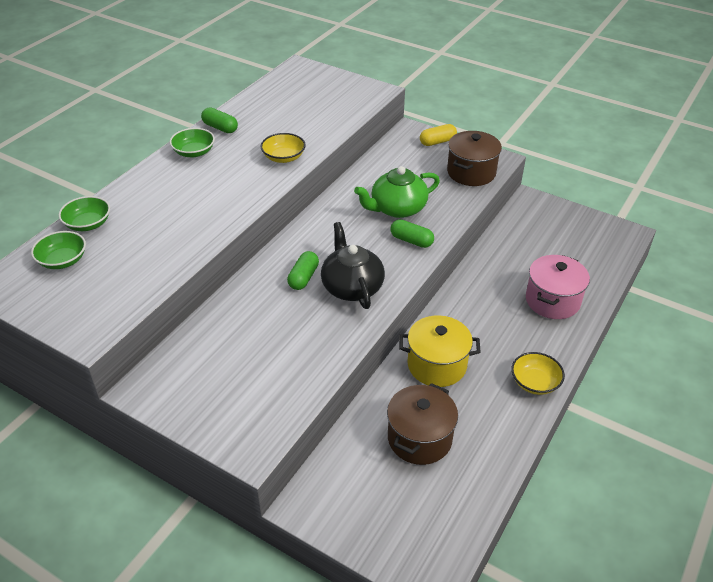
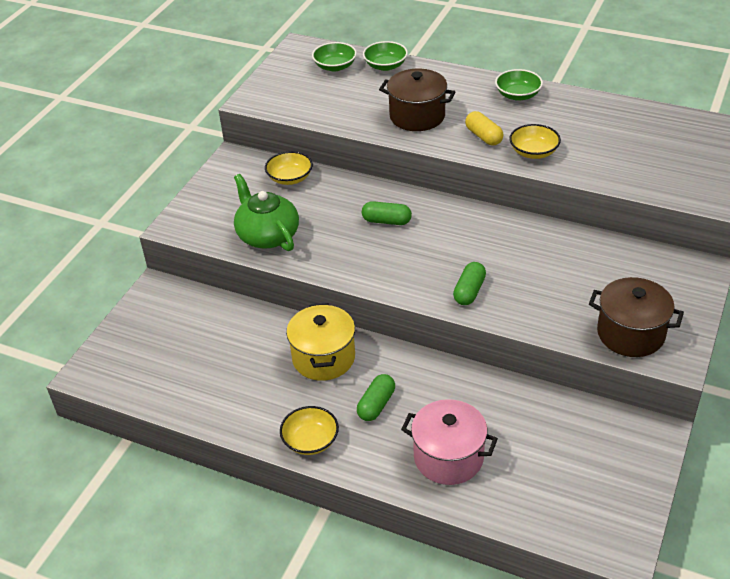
camera: 85 degrees right, 0 degrees up
green capsule [201,107,238,133] -> green capsule moved to [357,374,395,421]
black teapot [321,222,385,309] -> none
green teapot [354,166,440,218] -> green teapot moved to [234,174,299,251]
brown pot [387,383,458,465] -> brown pot moved to [379,69,455,131]
yellow capsule [420,124,457,146] -> yellow capsule moved to [465,111,503,145]
none -> yellow bowl [265,151,313,185]

